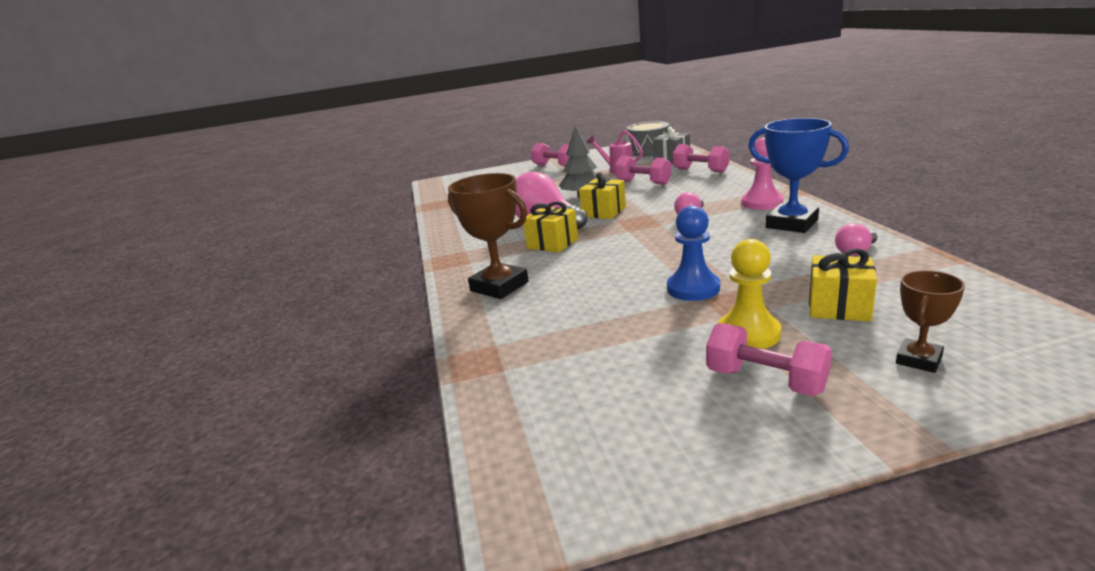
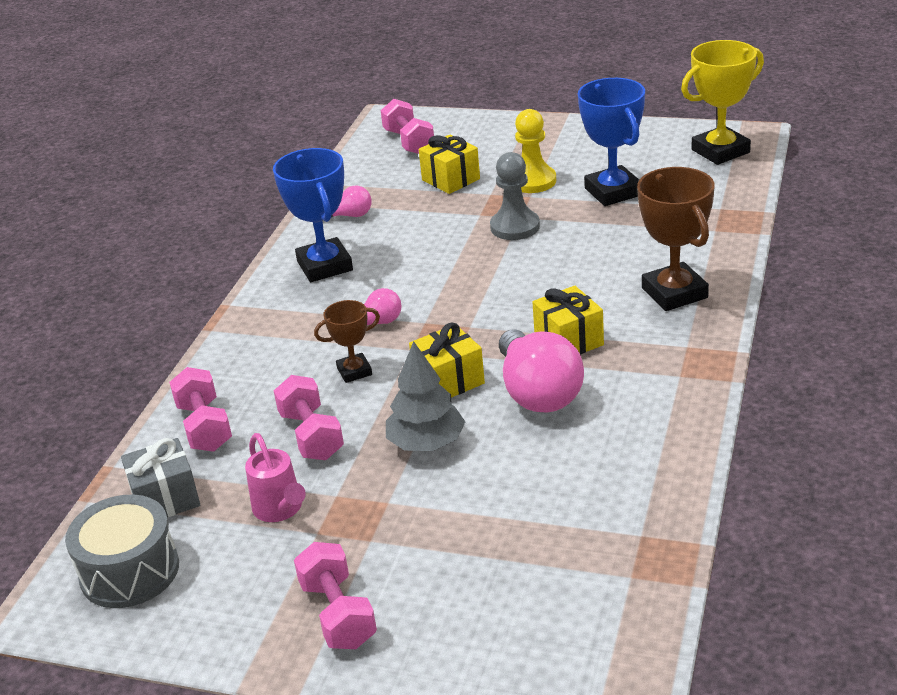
camera: 150 degrees left, 10 degrees up
blue pawn [667,206,720,301] -> grey pawn [490,152,540,240]
pink dumbbell [706,323,832,396] -> pink dumbbell moved to [381,99,434,154]
pink pawn [742,138,783,210] -> none
brown trophy [896,270,965,373] -> brown trophy moved to [314,300,380,383]
none -> blue trophy [578,78,645,206]
none -> yellow trophy [681,40,764,165]

